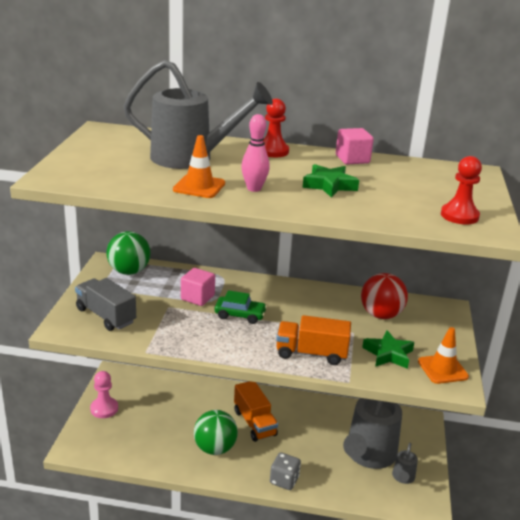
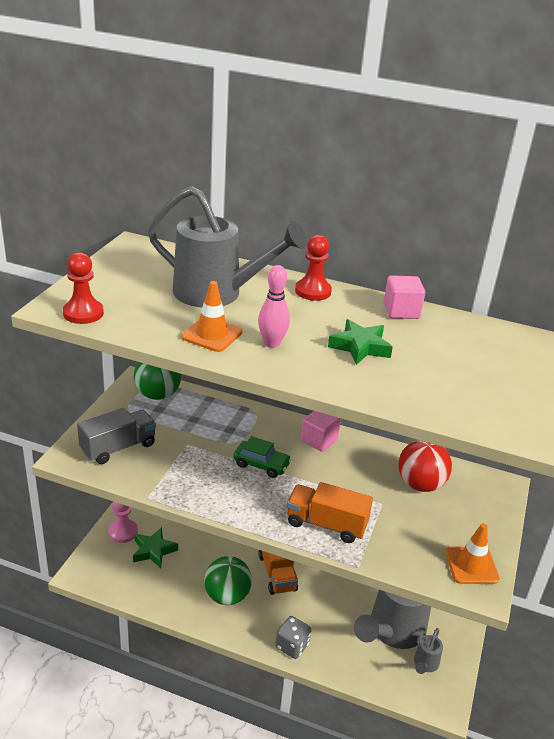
camera: 10 degrees right, 5 degrees up
grey truck [75,278,136,331] -> grey truck turned 90 degrees clockwise [77,408,156,464]
pink cube [181,268,215,306] -> pink cube moved to [301,411,341,452]
green star [362,330,414,369] -> green star moved to [133,527,178,568]
red pawn [441,156,482,224] -> red pawn moved to [63,252,104,324]

